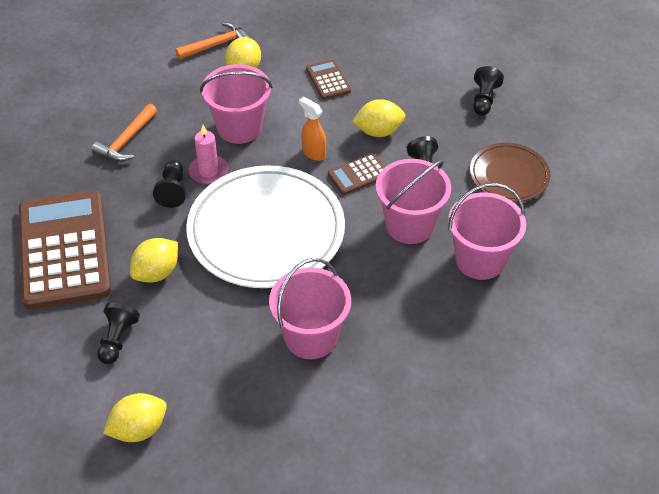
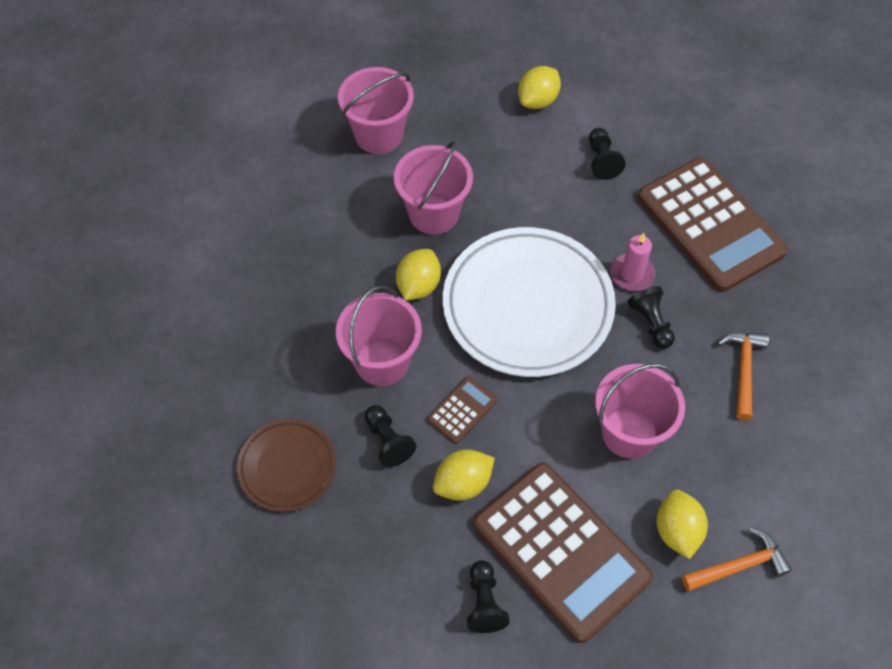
camera: 160 degrees right, 10 degrees up
yellow lemon [130,238,178,282] -> yellow lemon moved to [396,249,441,301]
orange hammer [175,22,250,60] -> orange hammer turned 150 degrees counterclockwise [682,527,792,591]
pink candle [189,125,228,184] -> pink candle moved to [610,233,655,291]
orange spray bottle [299,97,326,161] -> none
brown calculator [306,59,351,100] -> brown calculator [474,463,653,643], size x2.34
pink bucket [448,183,526,280] -> pink bucket moved to [338,67,414,154]
black pawn [473,66,504,116] -> black pawn moved to [467,560,510,633]

